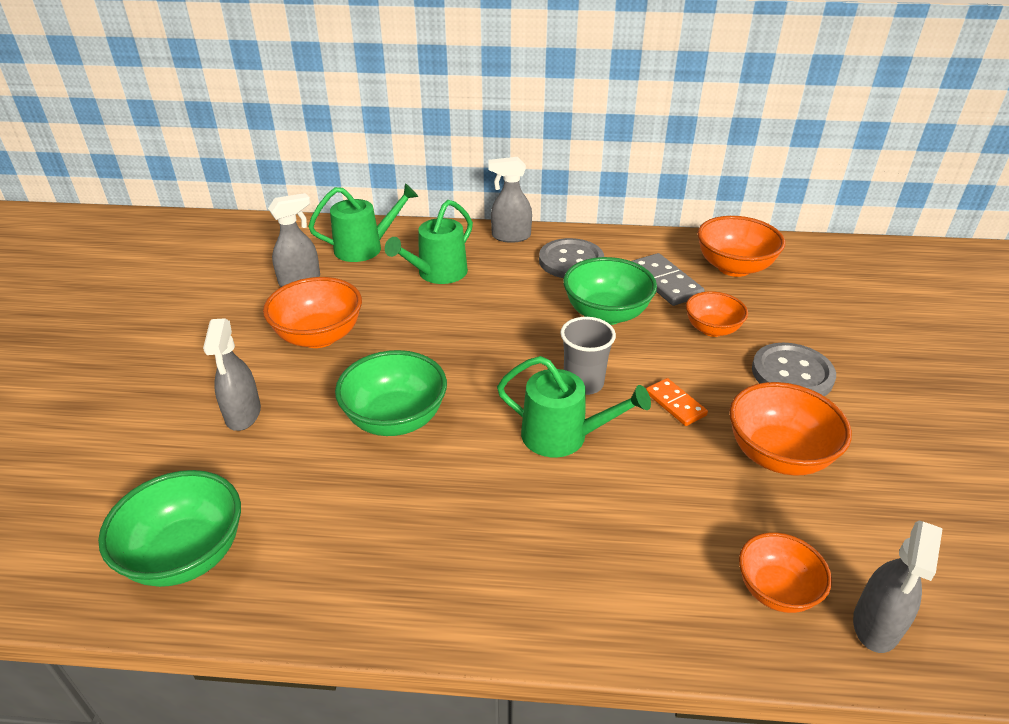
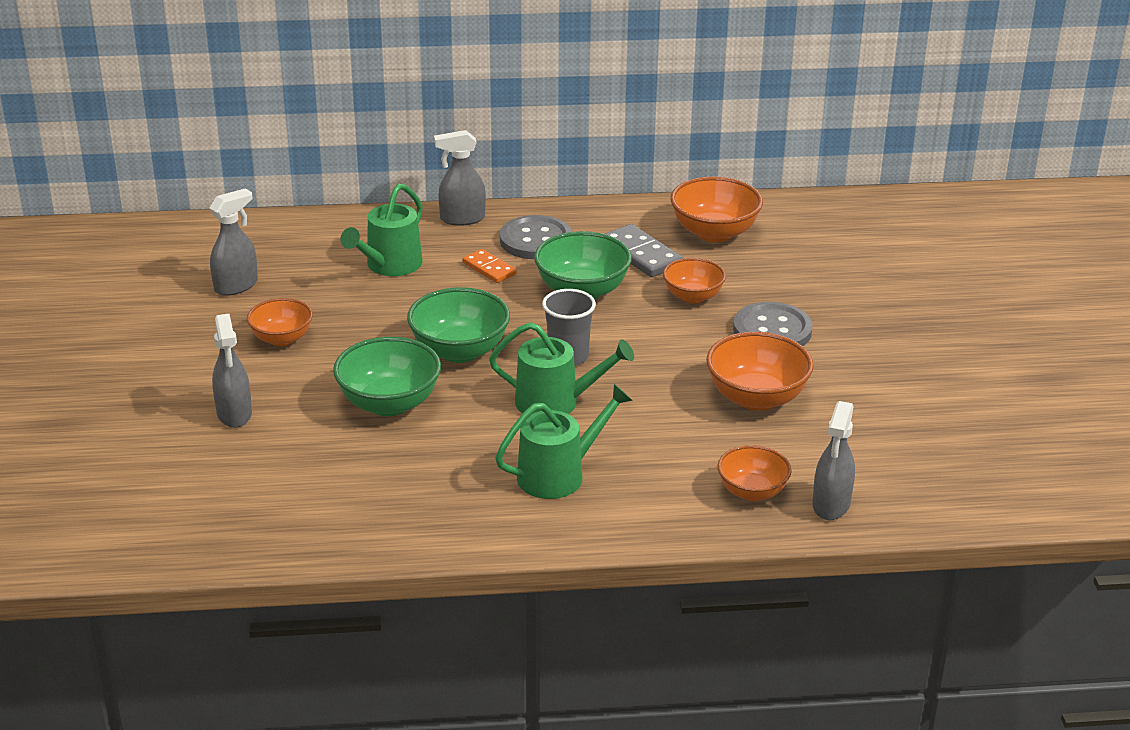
camera: 10 degrees left, 5 degrees down
green bowl [98,470,241,587] -> green bowl moved to [407,287,510,363]
orange bowl [263,277,362,348] -> orange bowl [247,298,313,346], size x0.65
green watering can [308,184,418,262] -> green watering can moved to [495,384,633,499]
orange domino [646,378,708,426] -> orange domino moved to [463,249,517,283]

